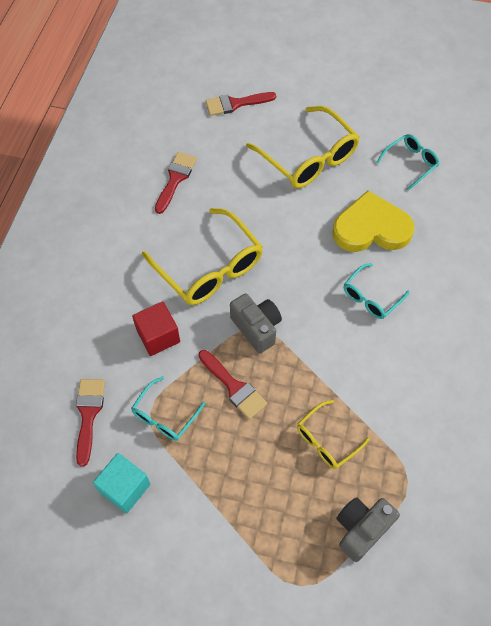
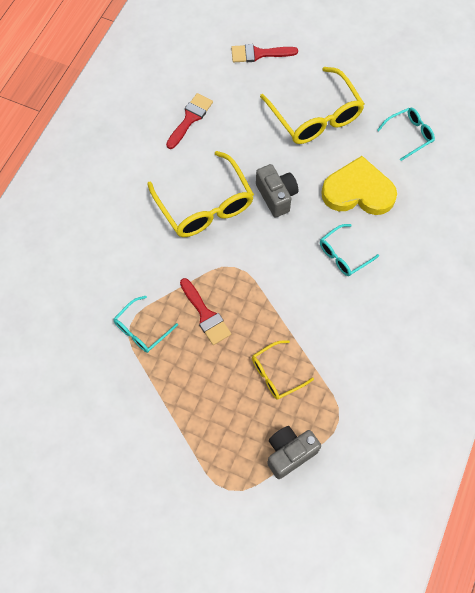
camera: 10 degrees right, 5 degrees up
red brush [76,379,105,467] -> none
turquoise cube [93,453,150,513] -> none
red cube [132,301,180,356] -> none
grey camera [230,293,282,354] -> grey camera moved to [256,164,299,217]

